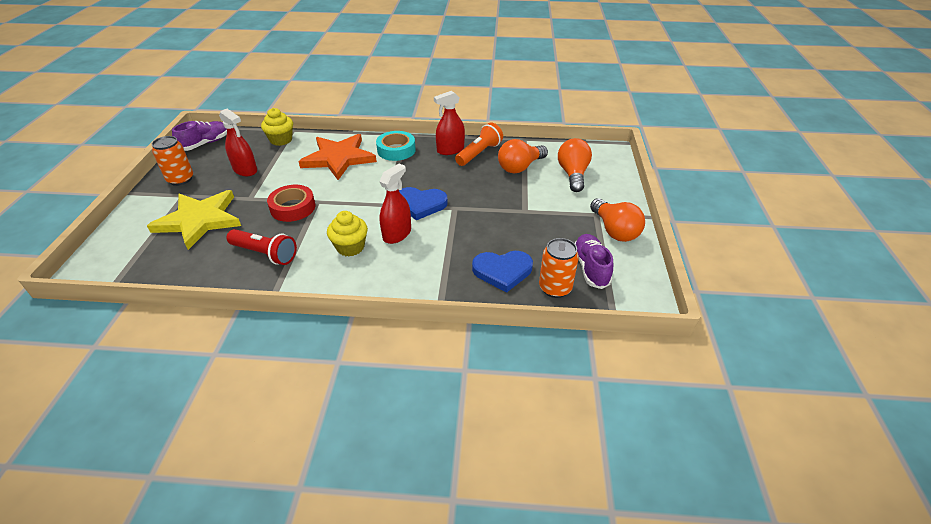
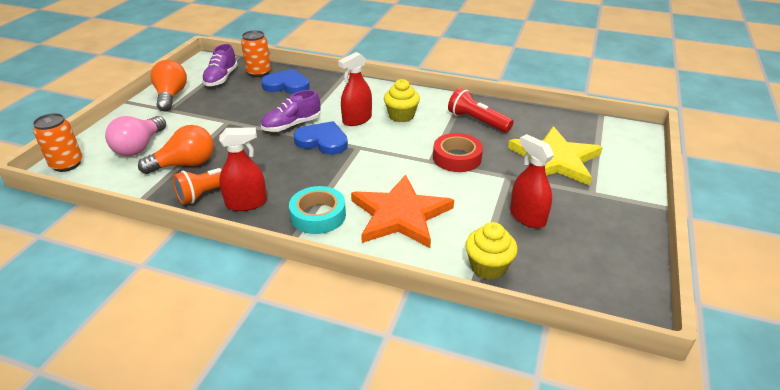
camera: 165 degrees left, 5 degrees down
orange can [152,136,193,186] -> orange can moved to [33,113,82,172]
purple shoe [172,121,227,151] -> purple shoe moved to [261,90,320,132]
orange light bulb [558,138,592,192] -> pink light bulb [105,116,166,156]

